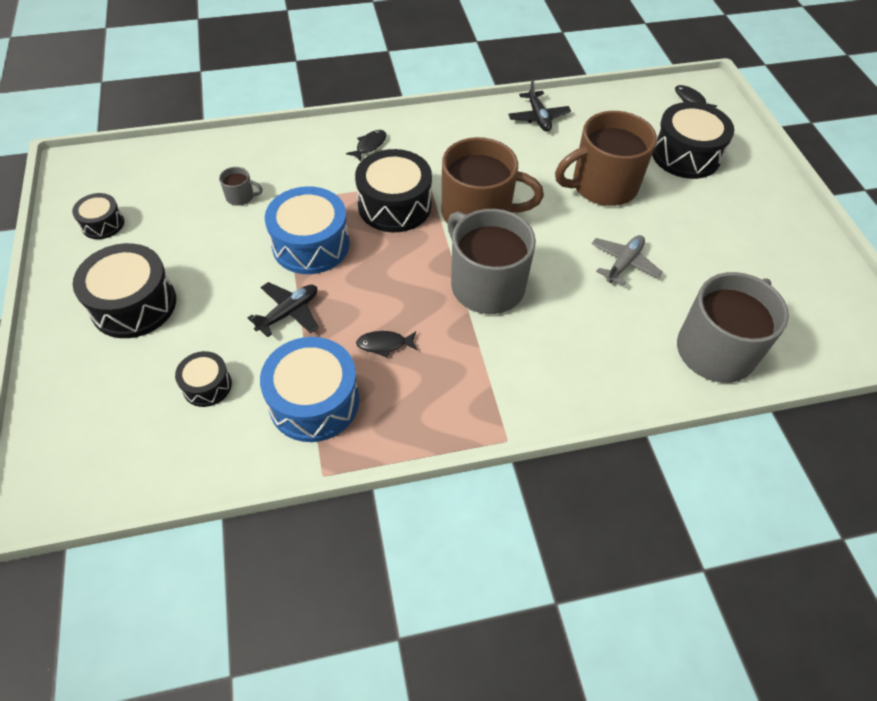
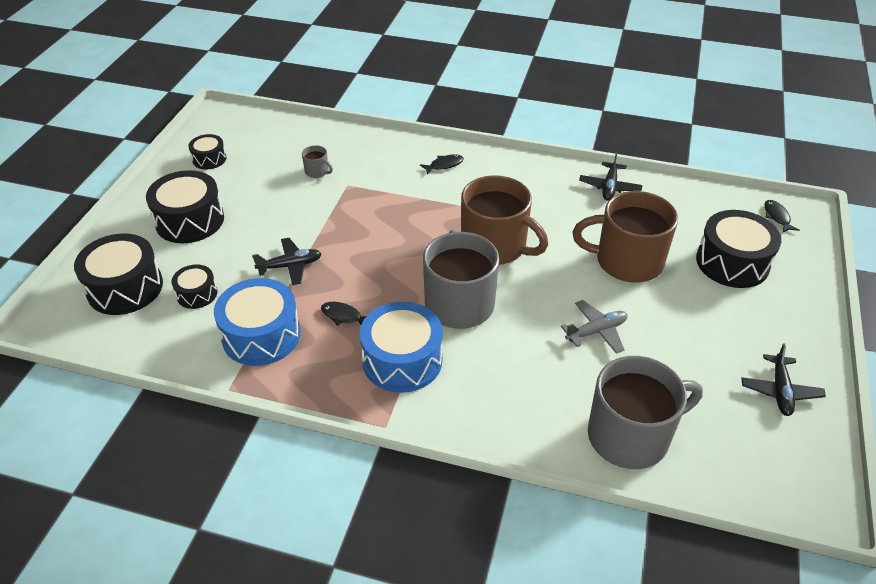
camera: 30 degrees right, 10 degrees down
blue drum [265,186,350,274] -> blue drum moved to [360,301,443,393]
black drum [355,149,432,232] -> black drum moved to [74,233,163,315]
none -> black plane [741,343,826,416]

